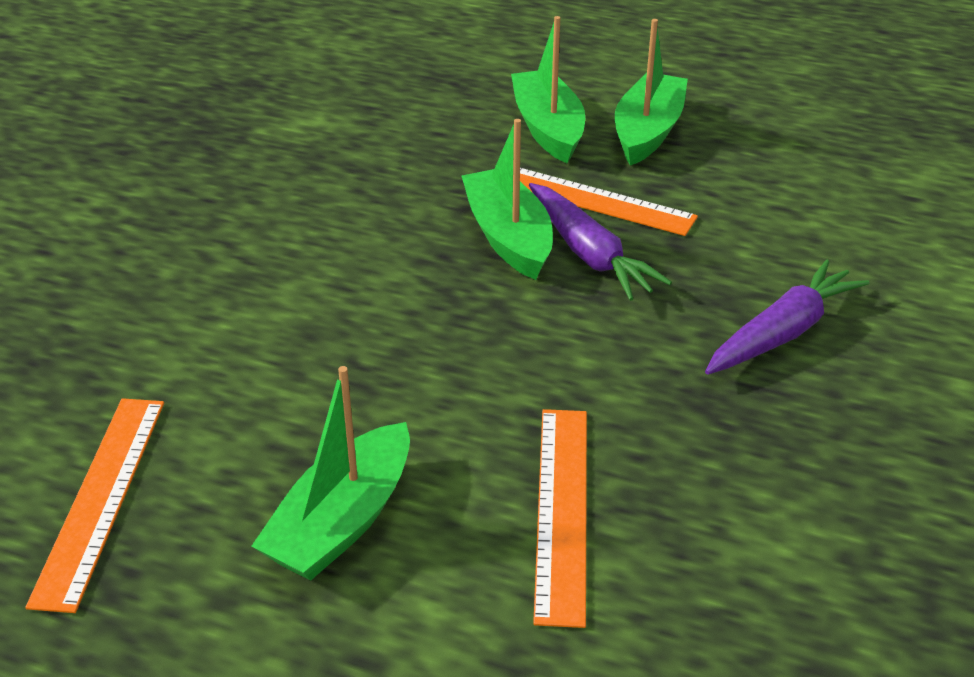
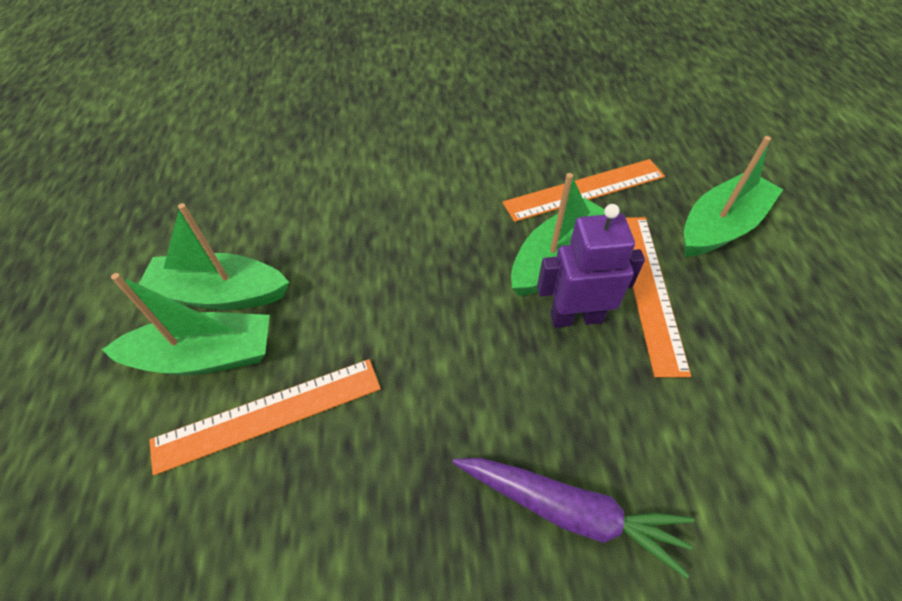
camera: 65 degrees right, 15 degrees up
orange ruler [25,398,164,613] -> orange ruler moved to [503,159,665,222]
purple carrot [529,183,672,301] -> purple robot [537,204,645,328]
green boat [615,19,688,166] -> green boat moved to [102,273,270,375]

